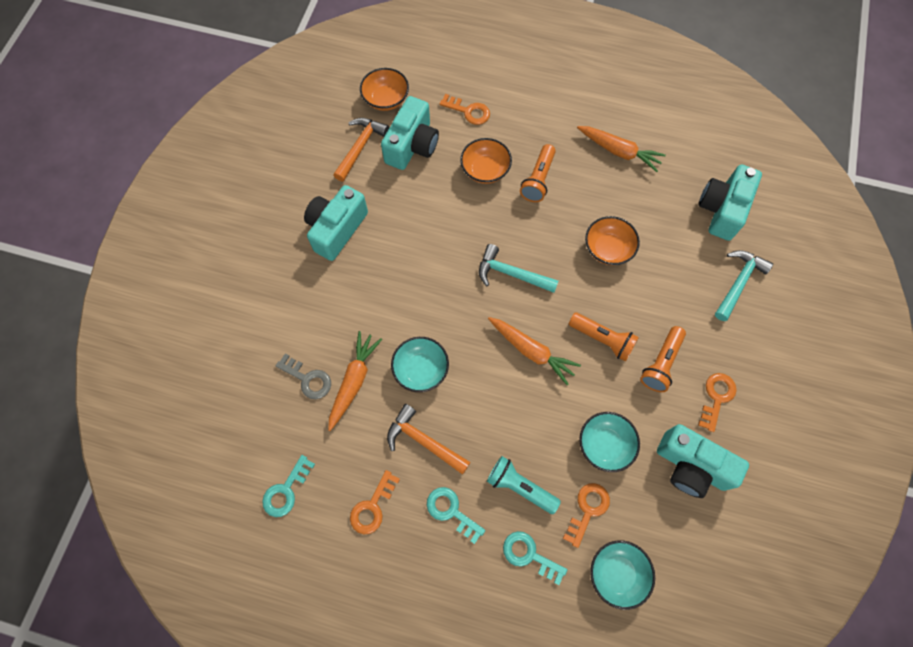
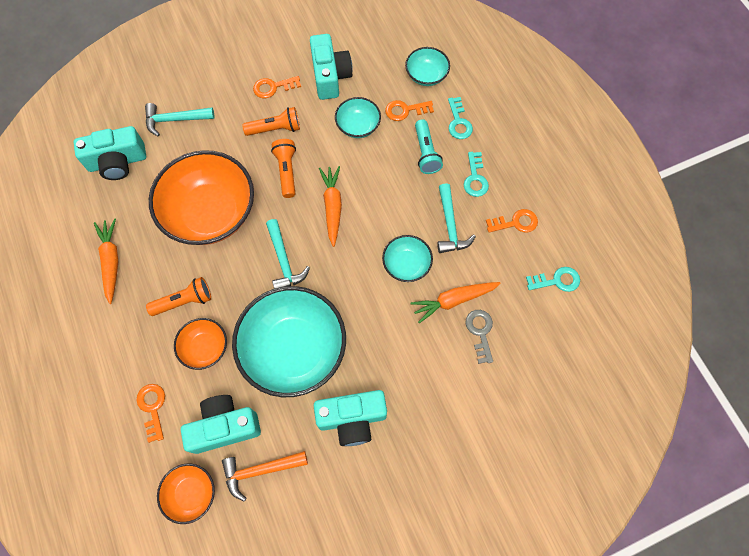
camera: 130 degrees left, 0 degrees up
orange hammer [387,404,470,475] -> turquoise hammer [438,183,476,253]
orange bowl [585,216,640,265] -> orange bowl [149,150,254,245], size x2.08
none -> turquoise bowl [232,286,346,397]

